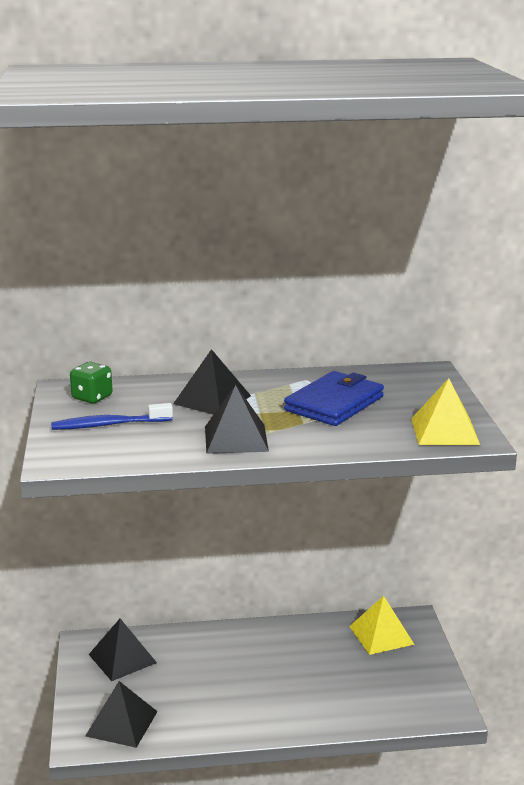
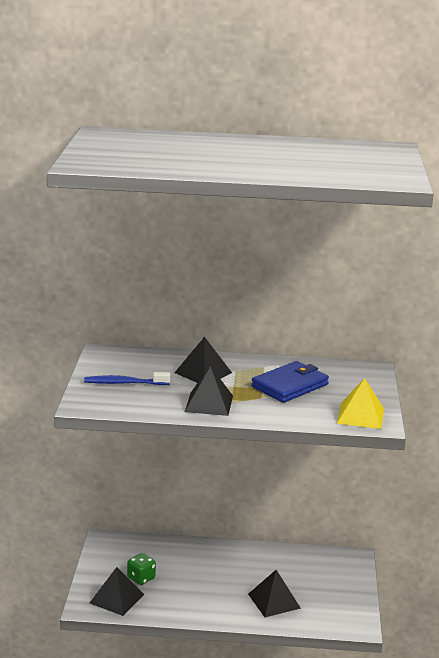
camera: 10 degrees right, 0 degrees up
green dice [70,362,113,403] -> green dice moved to [127,553,156,585]
black pyramid [89,618,157,681] -> black pyramid moved to [248,570,301,617]
yellow pyramid [349,596,415,655] -> none

